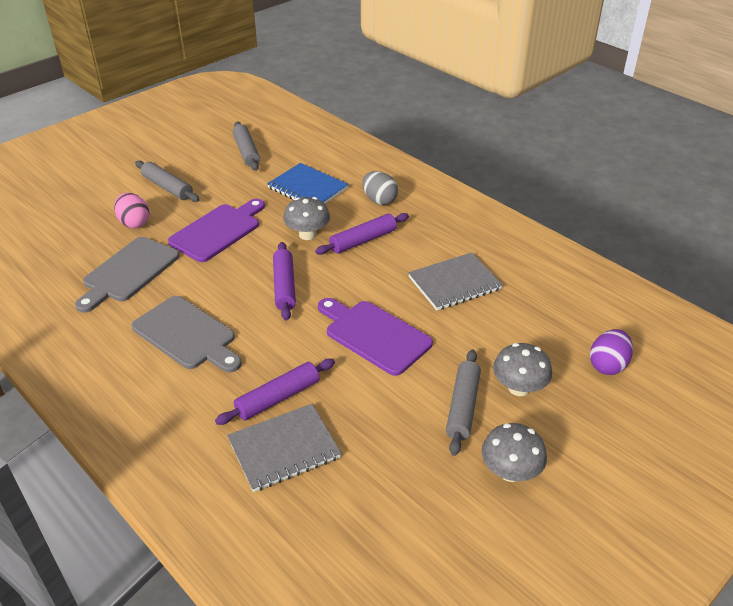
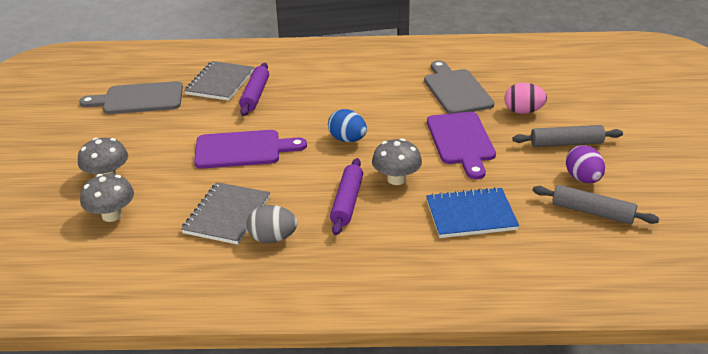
camera: 135 degrees right, 5 degrees down
grey cutting board [131,296,242,373] -> grey cutting board moved to [79,81,183,114]
purple rolling pin [273,242,296,321] -> blue egg [328,109,367,142]
grey egg [362,171,398,205] -> grey egg moved to [246,205,297,243]
grey rolling pin [446,350,481,456] -> none
grey mushroom [481,423,547,482] -> grey mushroom moved to [80,174,134,222]
purple egg [590,329,633,375] -> purple egg moved to [566,145,605,183]

